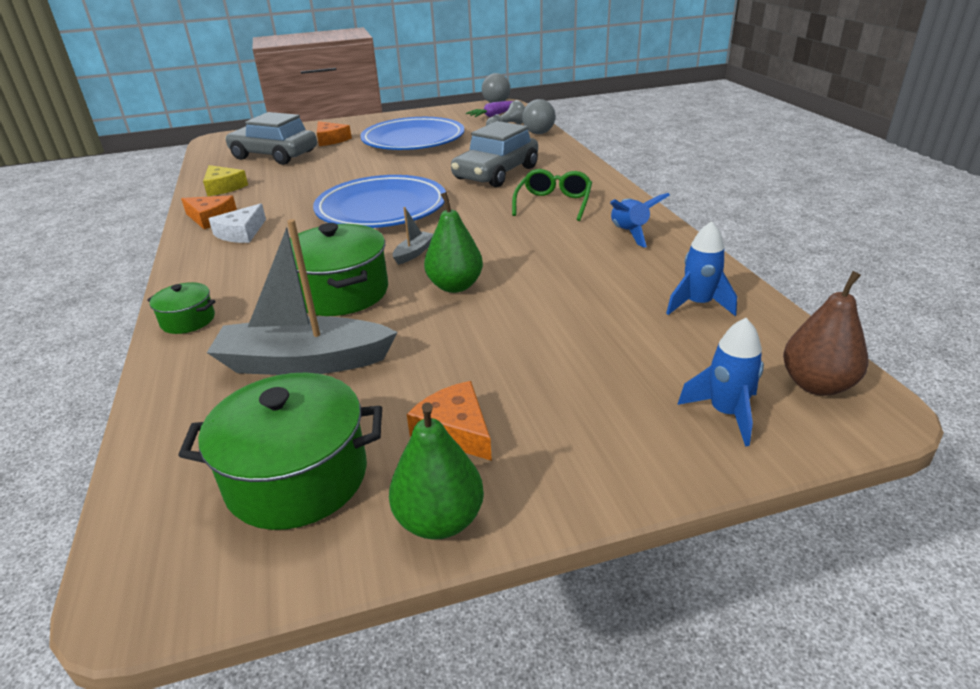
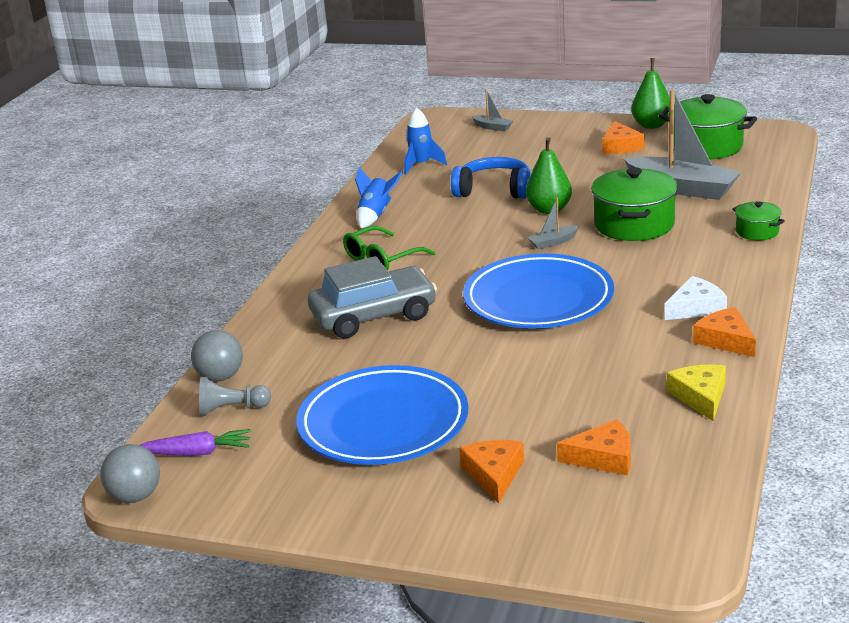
camera: 145 degrees left, 5 degrees down
grey car [225,112,317,165] -> orange cheese [557,419,631,476]
blue rocket [677,318,764,446] -> grey boat [471,89,513,131]
brown pear [783,271,868,396] -> none
none -> blue headphones [451,157,531,199]

